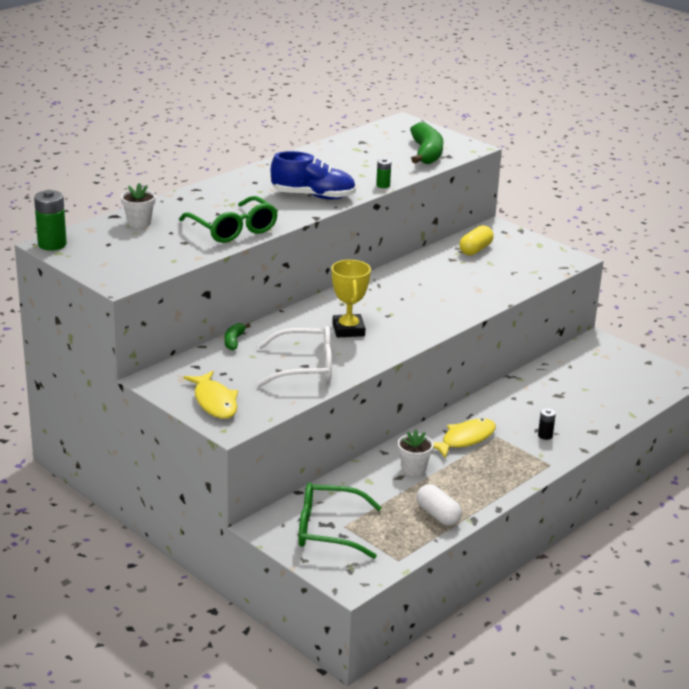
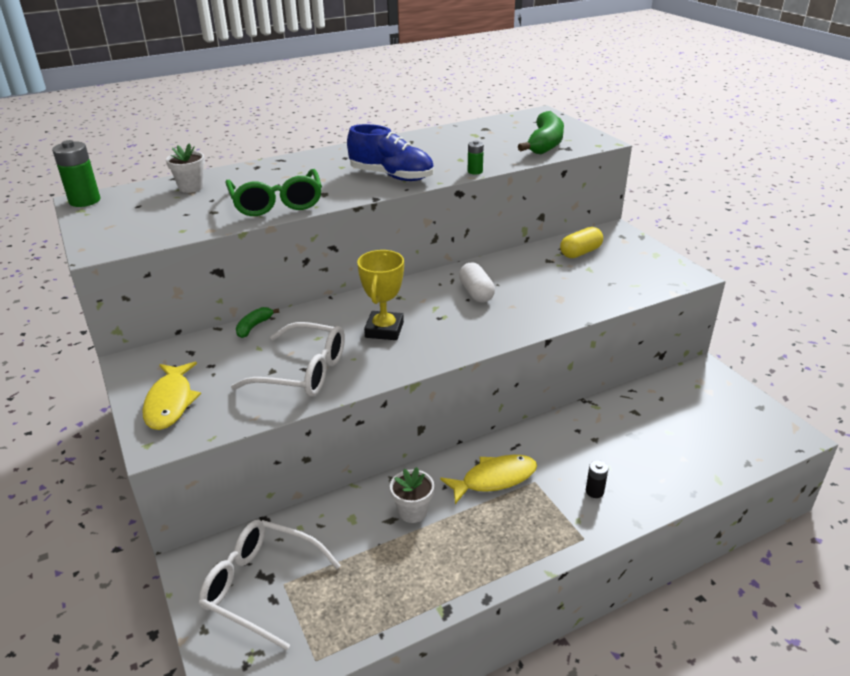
camera: 20 degrees right, 5 degrees up
green glasses [299,483,382,559] -> white glasses [199,520,341,651]
white capsule [416,484,462,526] -> white capsule moved to [459,263,495,303]

